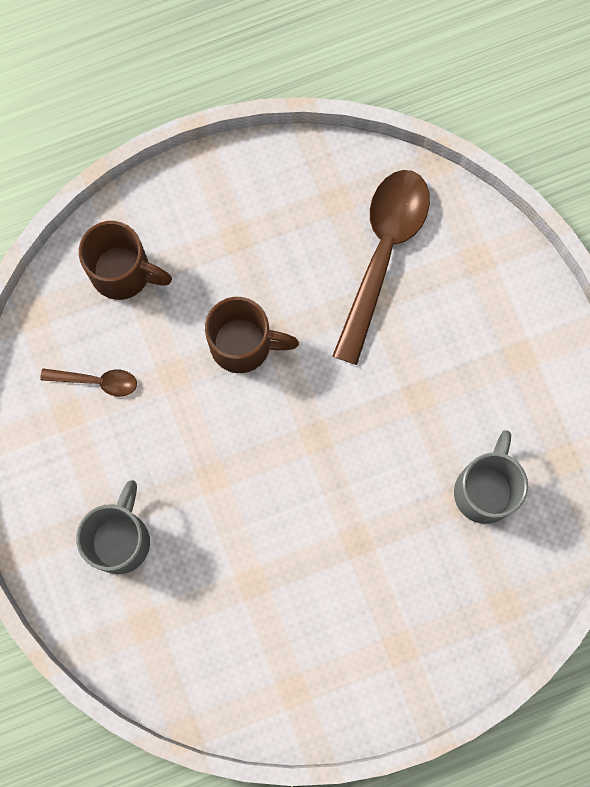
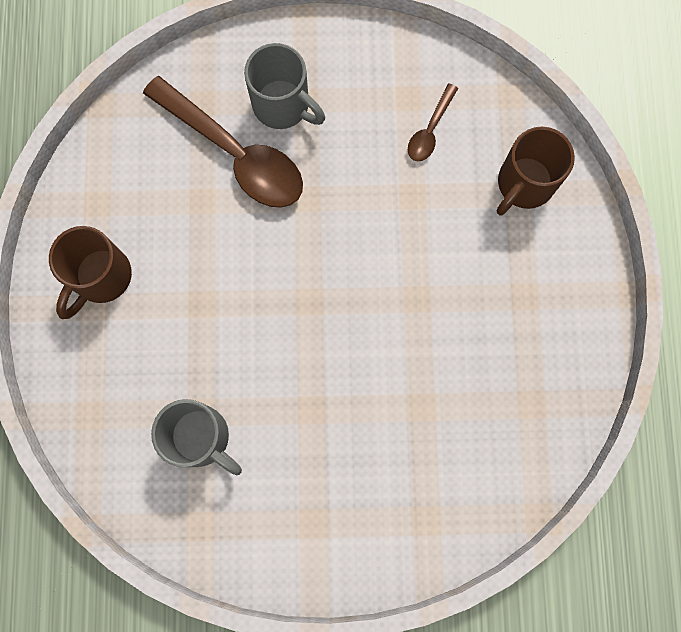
camera: 110 degrees right, 0 degrees up
brown mug [205,297,299,373] -> brown mug moved to [49,226,132,319]
brown spoon [332,170,430,365] -> brown spoon moved to [143,76,303,208]

